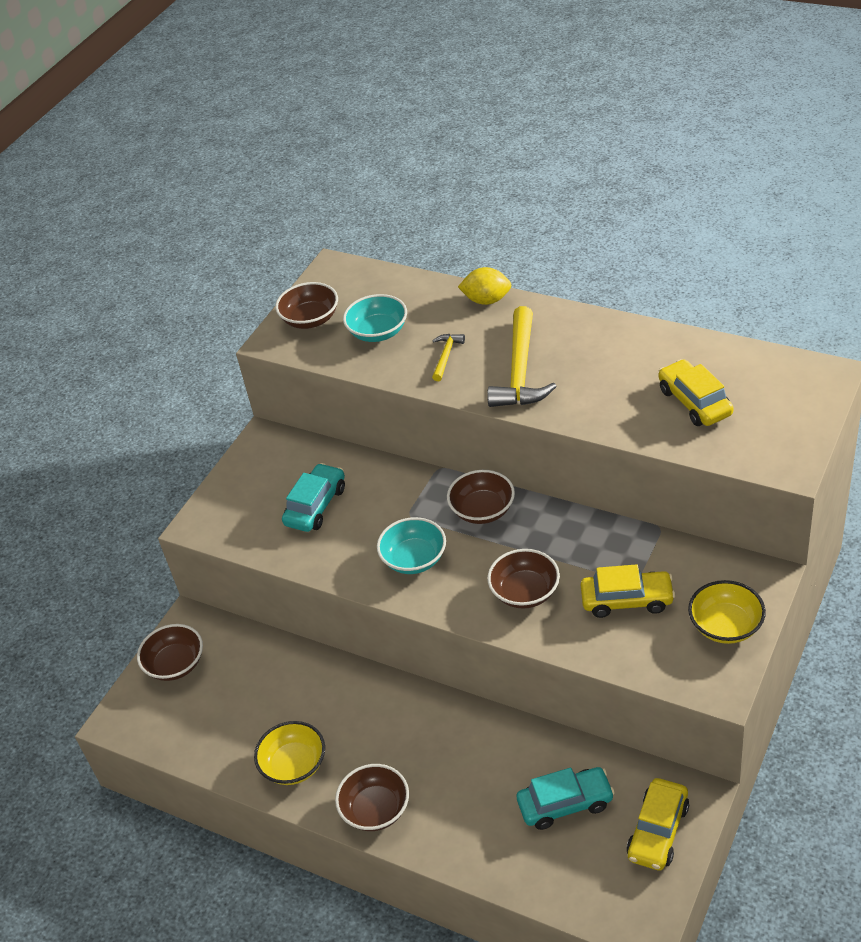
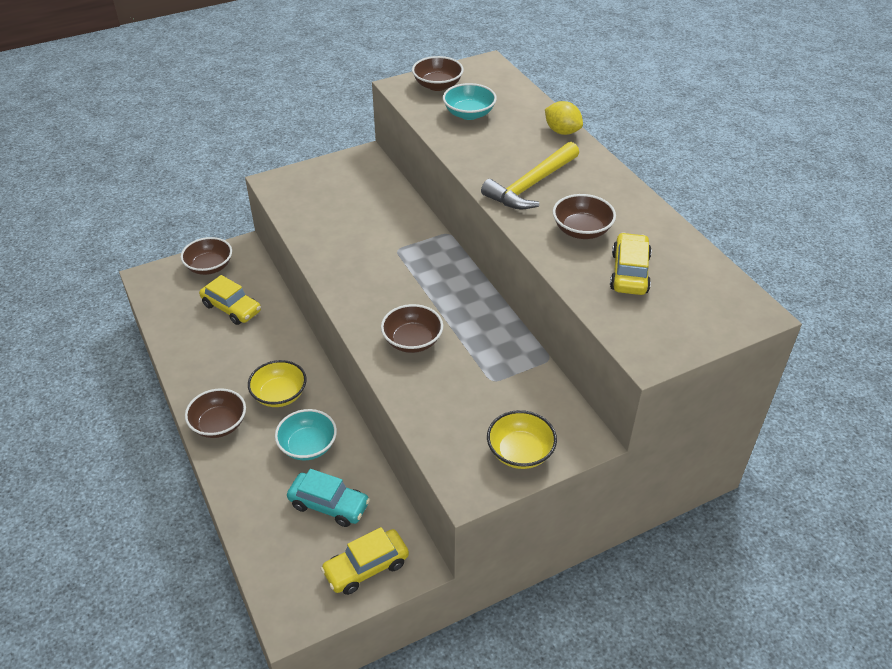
camera: 30 degrees right, 0 degrees up
yellow bowl [254,721,325,785] -> yellow bowl moved to [248,360,307,407]
turquoise car [282,463,345,532] -> none
turquoise bowl [377,517,446,574] -> turquoise bowl moved to [275,409,337,460]
yellow hammer [432,334,465,381] -> none
brown bowl [447,470,515,524] -> brown bowl moved to [553,194,616,239]
yellow car [581,564,675,618] -> yellow car moved to [199,275,261,325]

